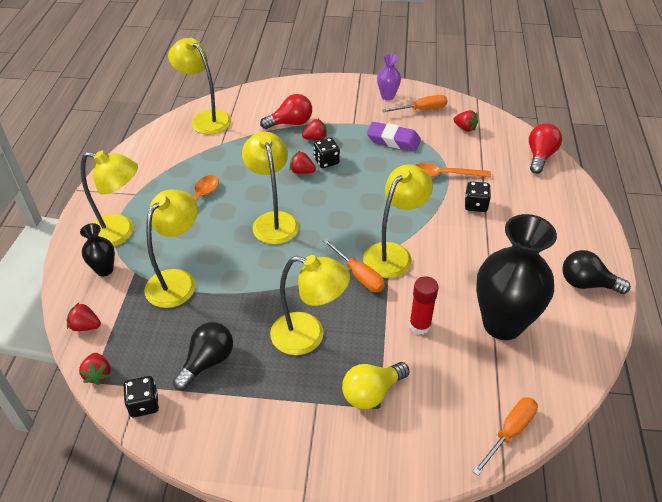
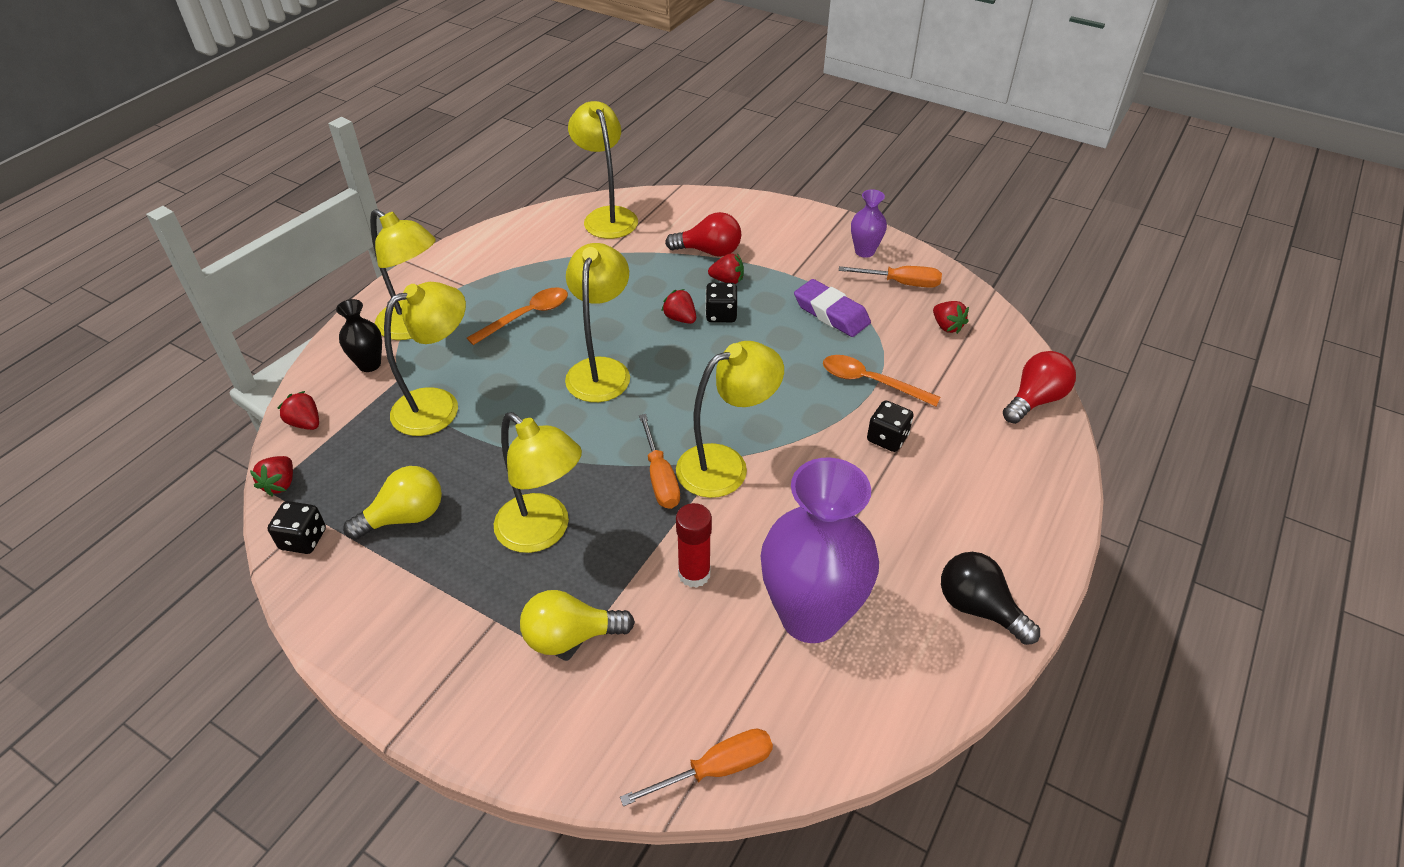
camera: 25 degrees right, 0 degrees up
black light bulb [173,322,233,390] -> yellow light bulb [343,466,442,540]
black vase [476,214,557,340] -> purple vase [761,457,879,643]

